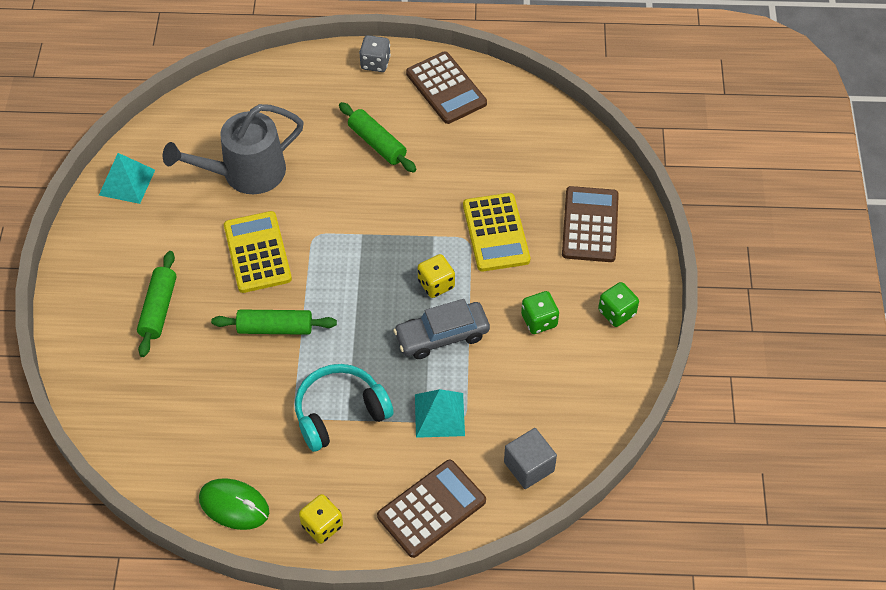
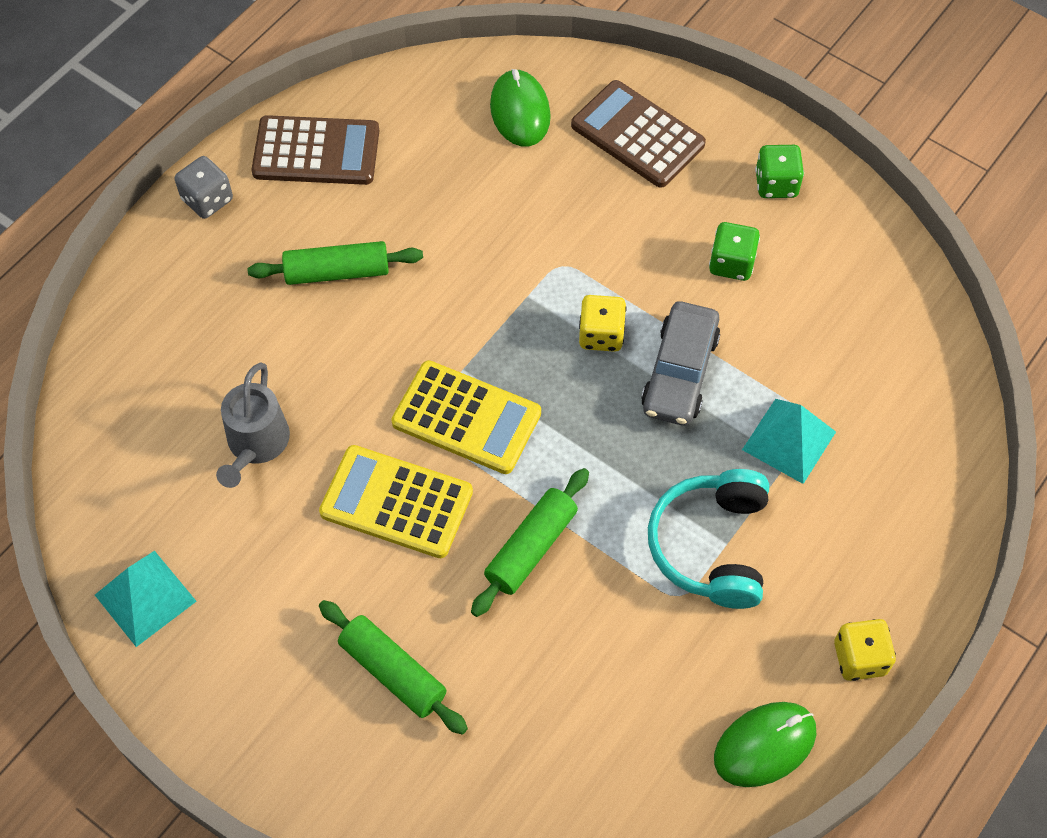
camera: 55 degrees left, 5 degrees up
grey watering can [163,104,304,194] -> grey watering can [216,363,290,488], size x0.64
brown calculator [377,460,486,558] -> none
yellow calculator [463,193,530,271] -> yellow calculator moved to [391,360,541,474]
grey cube [504,428,557,489] -> none
none -> green mouse [490,69,551,147]

